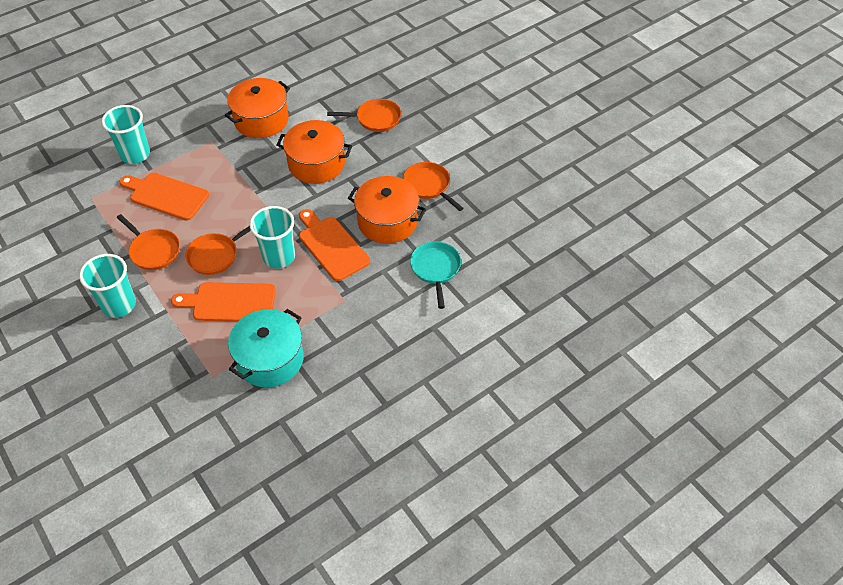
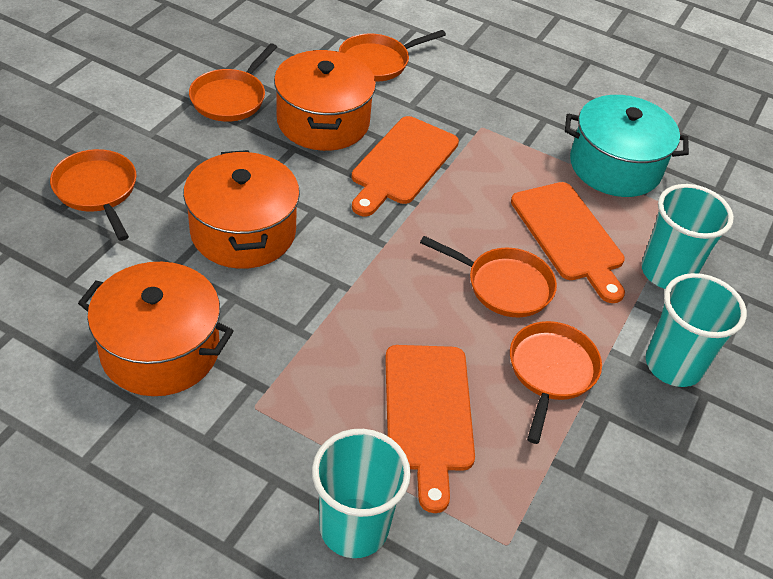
camera: 120 degrees left, 5 degrees down
turquoise cup [250,206,295,268] -> turquoise cup moved to [641,184,734,289]
turquoise pan [410,241,461,309] -> orange pan [339,30,446,81]

